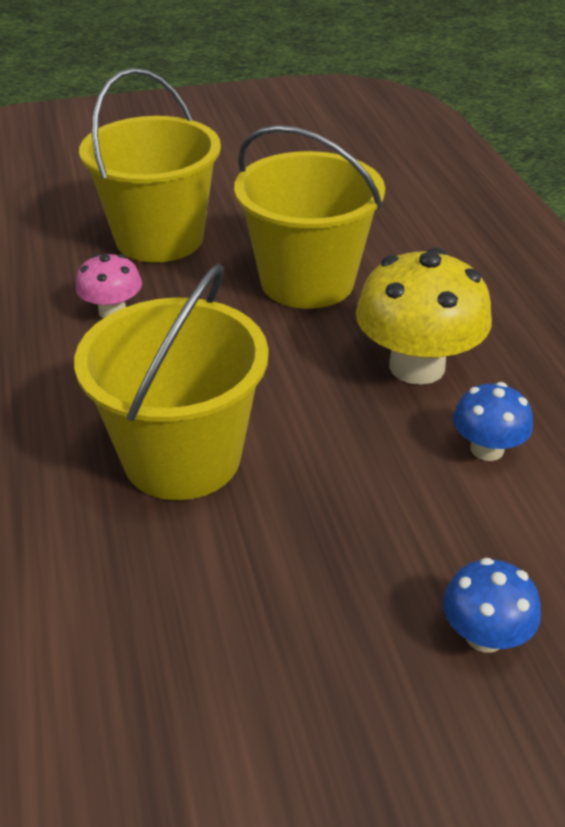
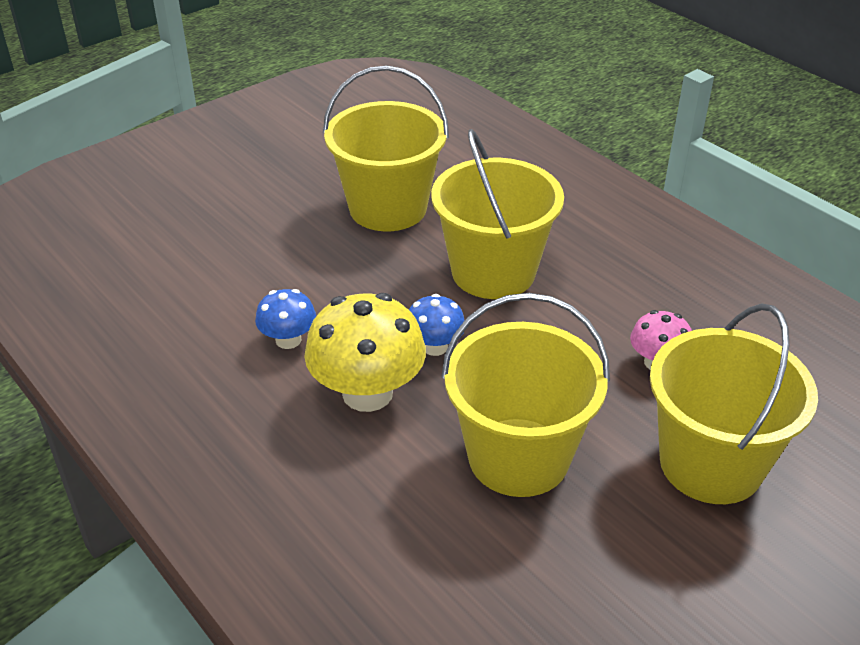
camera: 155 degrees right, 0 degrees up
blue mushroom [443,558,541,653] -> blue mushroom moved to [409,294,465,356]
none -> yellow bucket [323,66,449,231]

